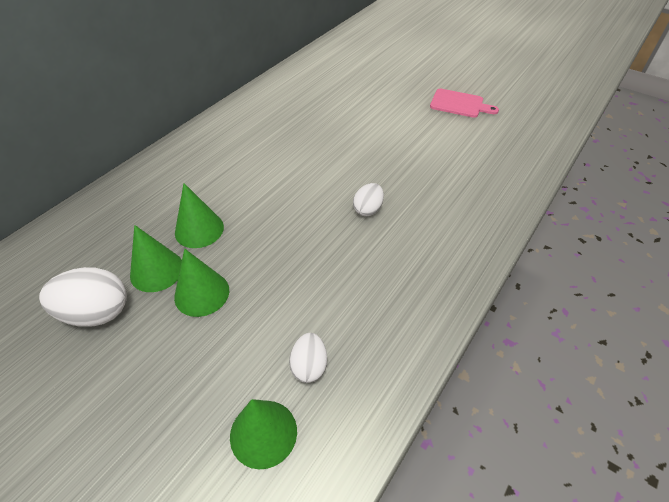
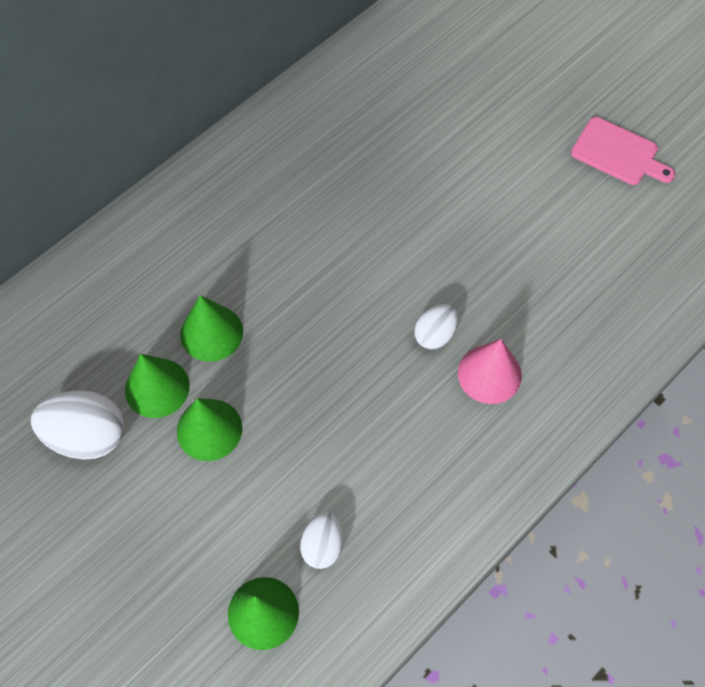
camera: 10 degrees right, 15 degrees up
none -> pink cone [458,339,522,404]

